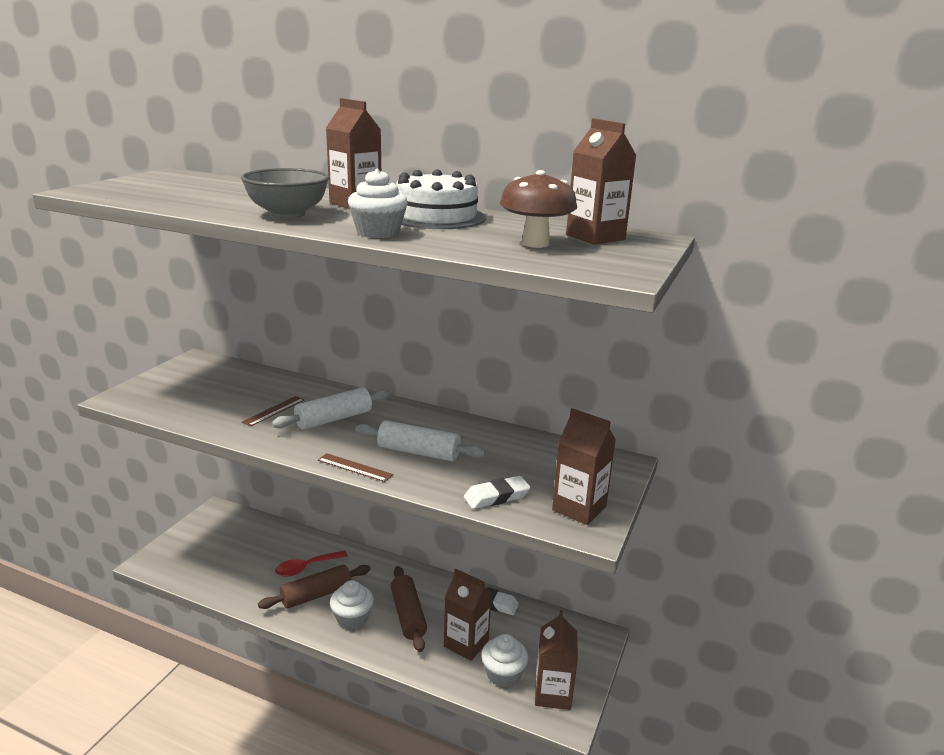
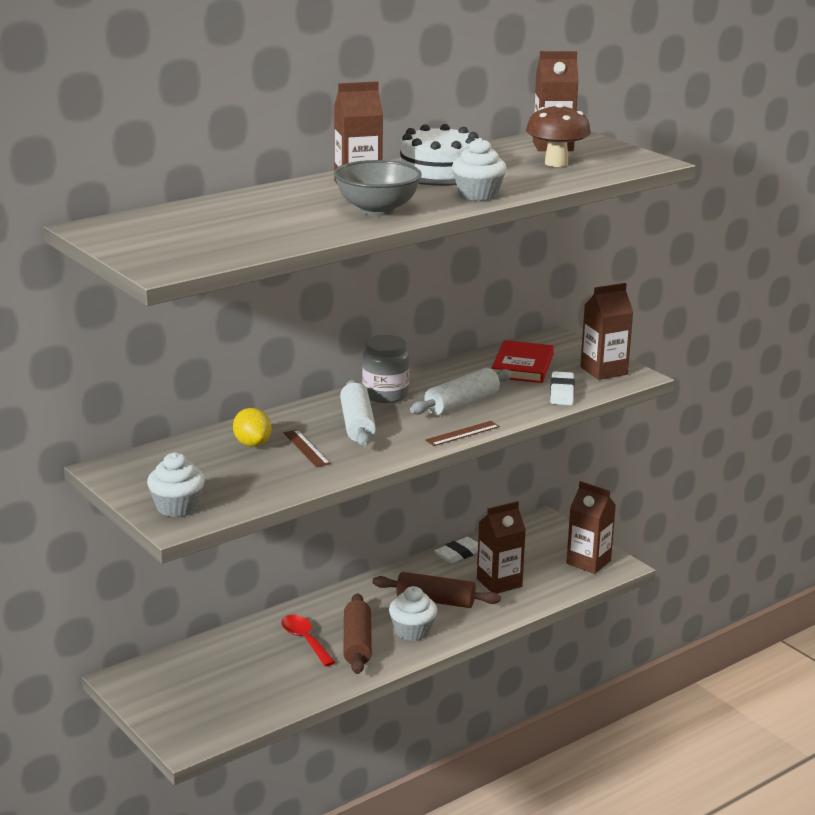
camera: 60 degrees left, 0 degrees up
red spoon [275,550,348,577] -> red spoon turned 150 degrees clockwise [281,615,335,666]
white cupcake [481,634,528,687] -> white cupcake moved to [147,452,205,517]
none -> yellow lemon [233,408,271,447]
none -> grey jar [362,335,410,403]
none -> red book [492,340,554,383]

